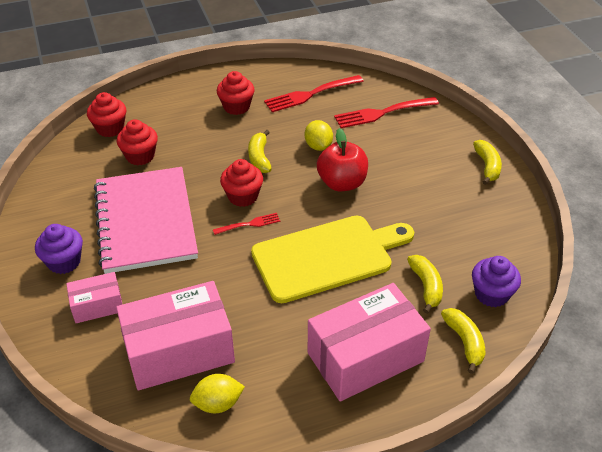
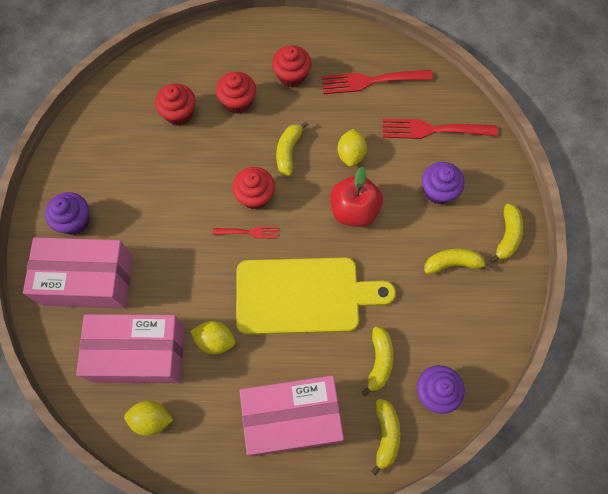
camera: 20 degrees right, 25 degrees up
pink box [66,272,123,323] -> pink box [23,237,133,309], size x1.95
red cupcake [87,92,126,137] -> red cupcake moved to [216,72,256,114]
pink notebook [94,167,198,274] -> none
none -> yellow lemon [190,321,235,354]
none -> purple cupcake [422,162,465,204]
none -> yellow banana [424,249,492,274]

